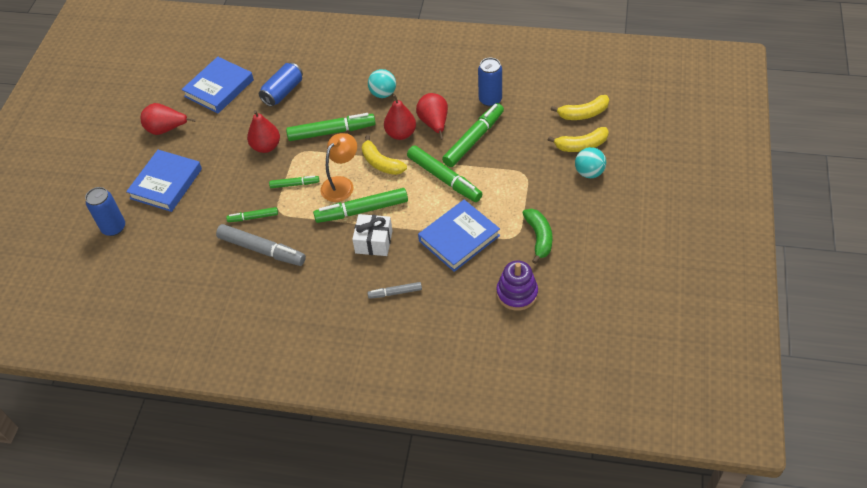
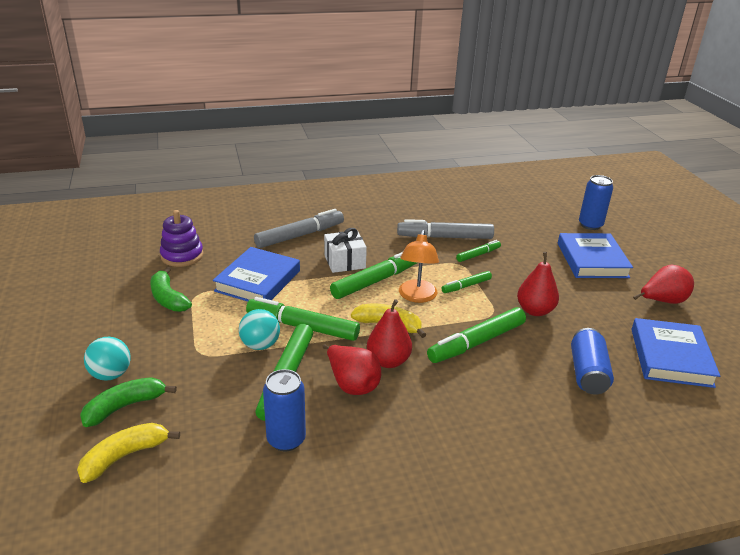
camera: 150 degrees right, 20 degrees down
grey marker [367,282,422,299] -> grey marker [254,209,344,248], size x1.86
turquoise ball [368,69,396,98] -> turquoise ball moved to [239,309,280,350]
yellow banana [548,127,609,152] -> green banana [80,377,177,427]

